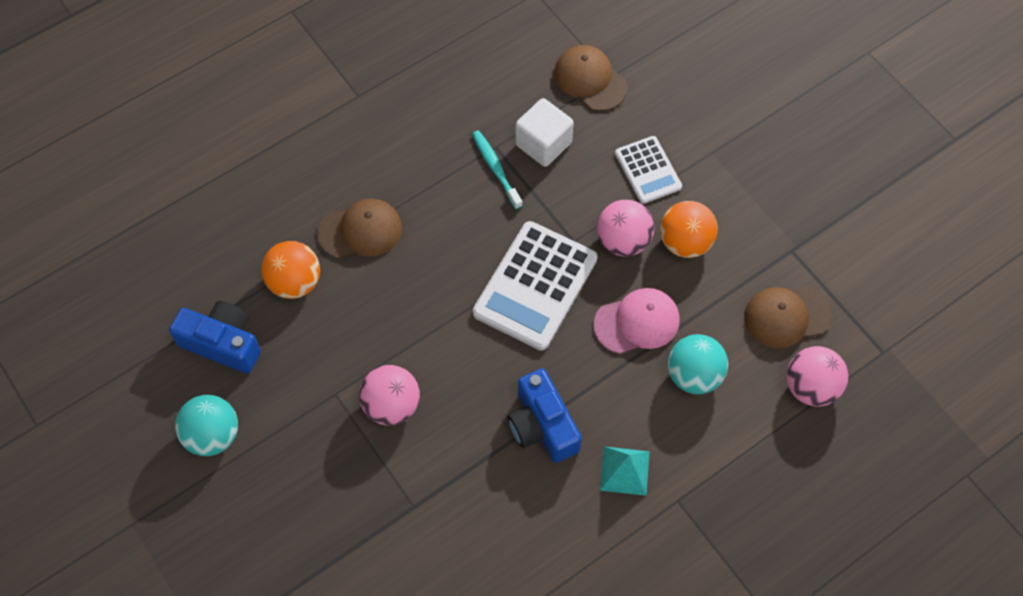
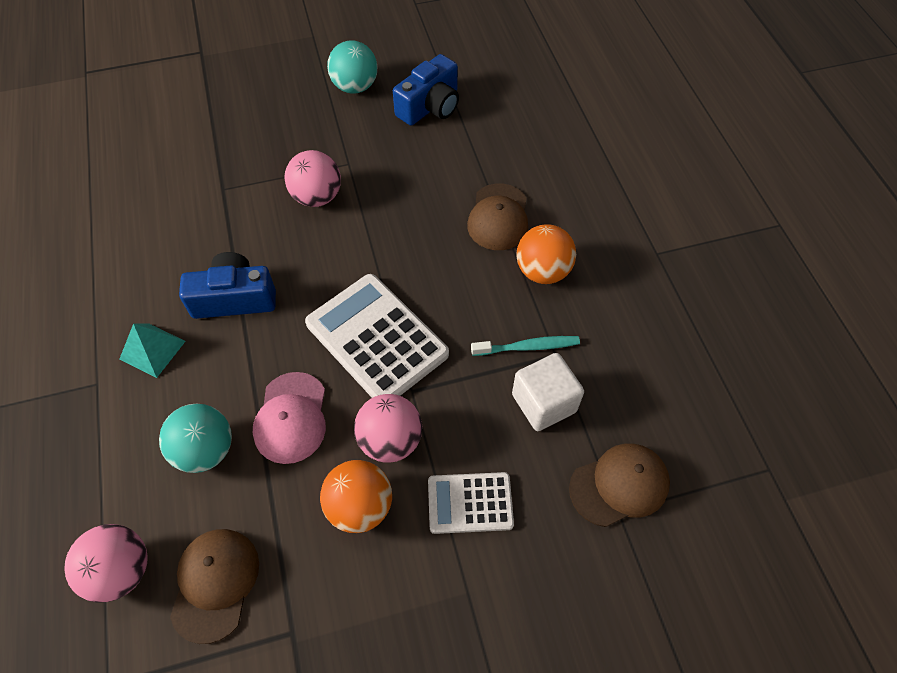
camera: 110 degrees right, 5 degrees down
orange ball [261,241,320,299] -> orange ball moved to [517,224,576,284]

